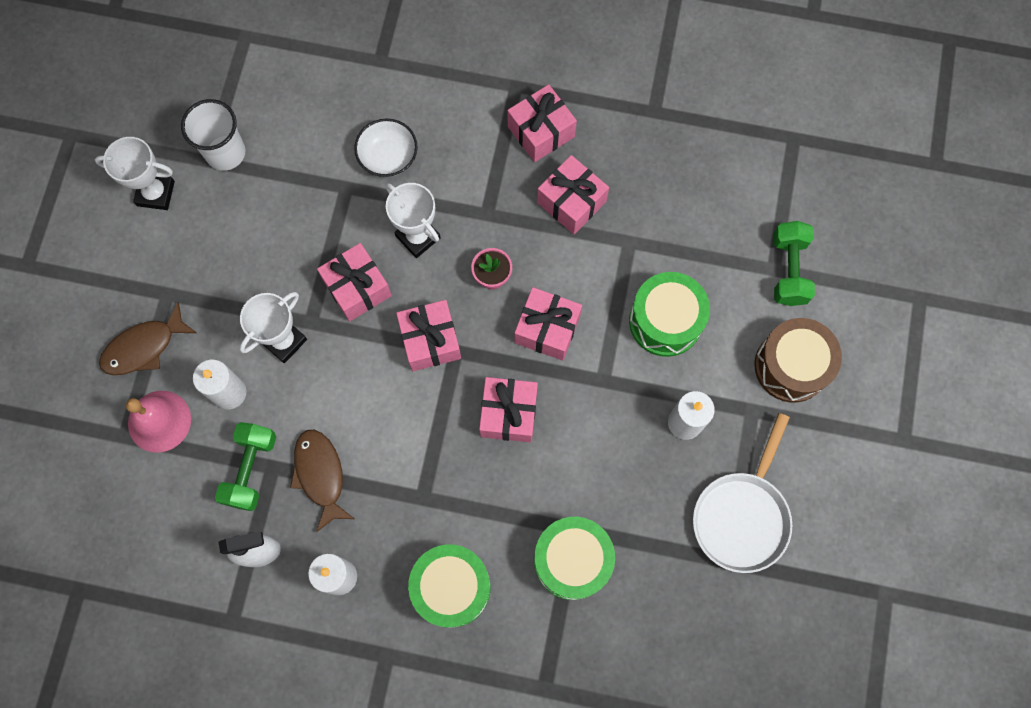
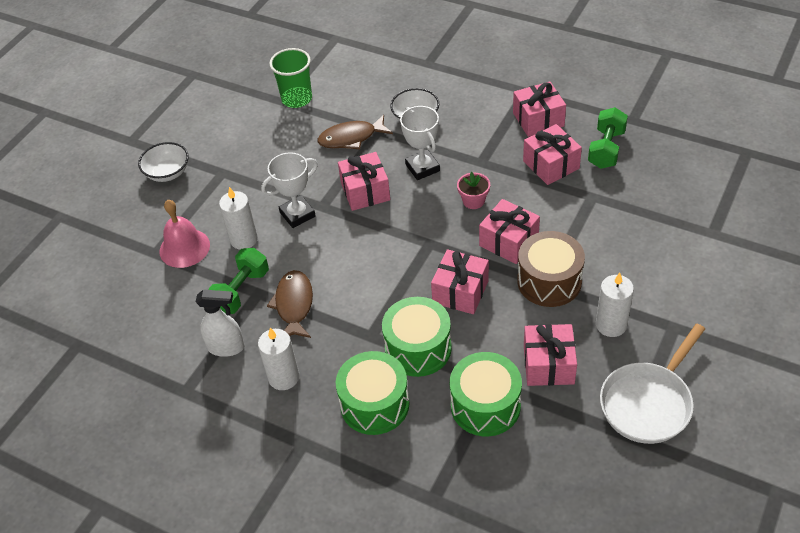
camera: 20 degrees right, 25 degrees down
white trophy [95,137,175,210] -> none
brown fish [99,302,197,375] -> brown fish moved to [318,115,393,149]
white cup [181,99,245,171] -> green cup [269,48,312,108]
pink gift [396,300,461,371] -> pink gift moved to [524,324,577,386]
green drum [629,272,710,357] -> green drum moved to [382,297,452,377]
brown drum [754,318,842,402] -> brown drum moved to [517,231,585,307]
green dumbbell [773,221,815,306] -> green dumbbell moved to [588,107,628,169]
none -> white bowl [138,142,189,182]

